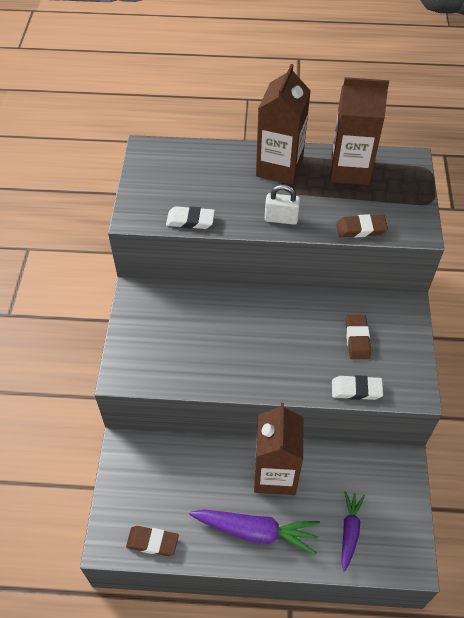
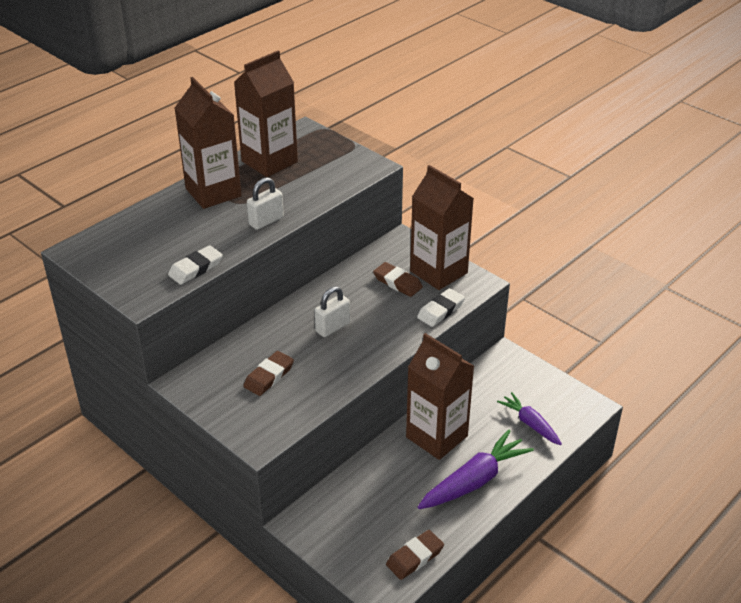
camera: 50 degrees left, 15 degrees down
brown eraser [336,214,388,238] -> brown eraser moved to [243,351,294,396]
none -> white padlock [315,286,350,337]
none -> brown carton [410,165,474,290]

